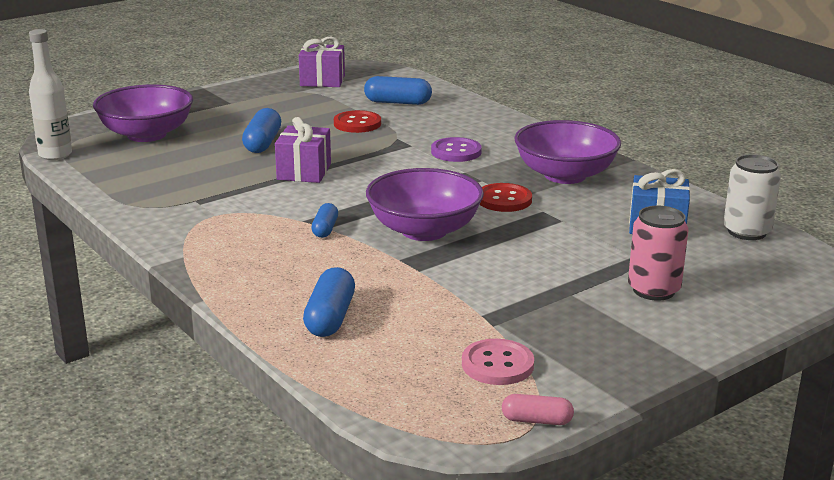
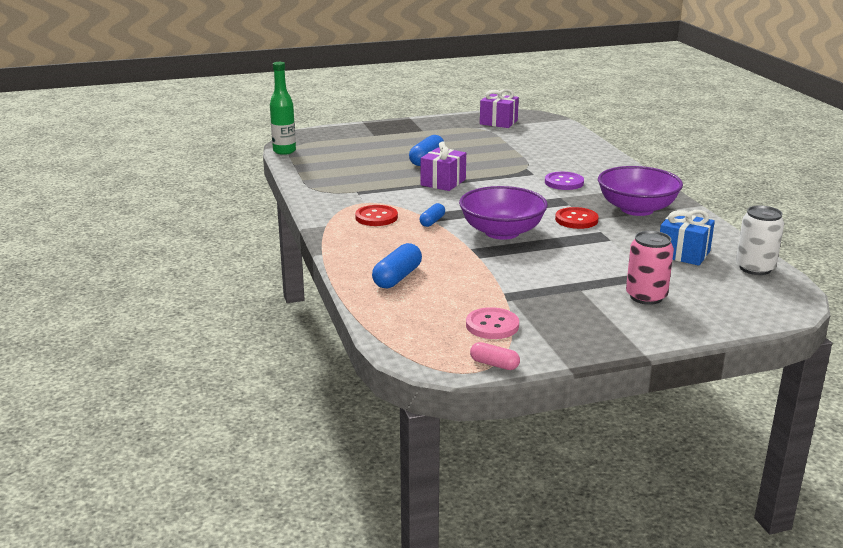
camera: 20 degrees right, 0 degrees up
white bottle [29,29,72,160] -> green bottle [270,62,296,155]
purple bowl [93,84,193,142] -> none
red button [334,110,381,133] -> red button moved to [355,205,398,226]
blue capsule [364,76,432,105] -> none

